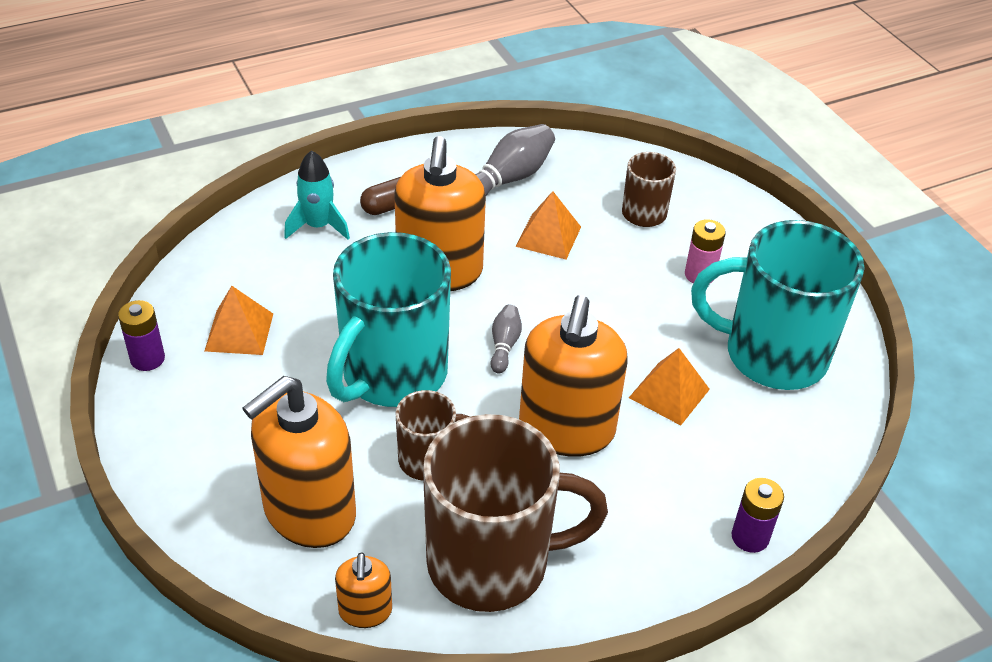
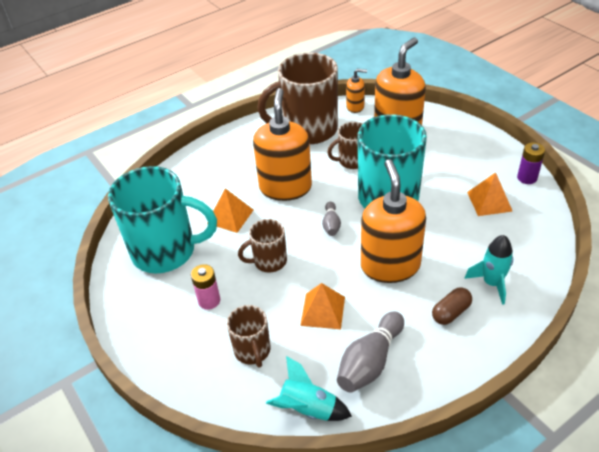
camera: 175 degrees right, 0 degrees up
orange soap dispenser [335,552,392,628] -> orange soap dispenser turned 105 degrees clockwise [346,69,367,113]
purple battery [732,478,784,553] -> none
none -> brown mug [238,219,287,273]
none -> turquoise rocket [266,356,352,421]

